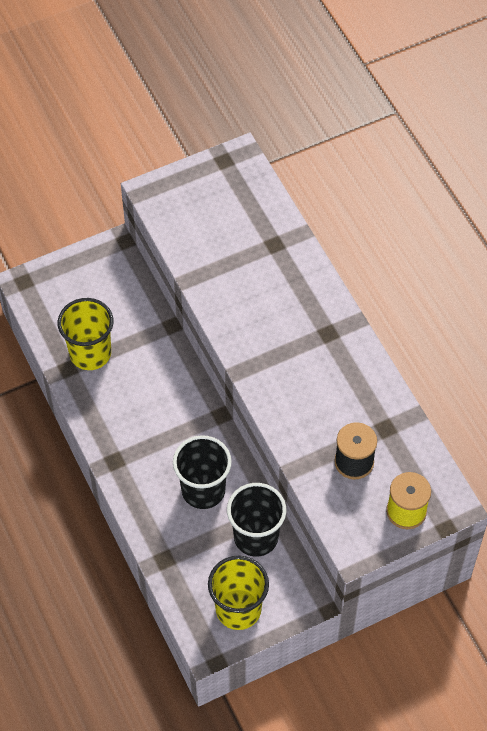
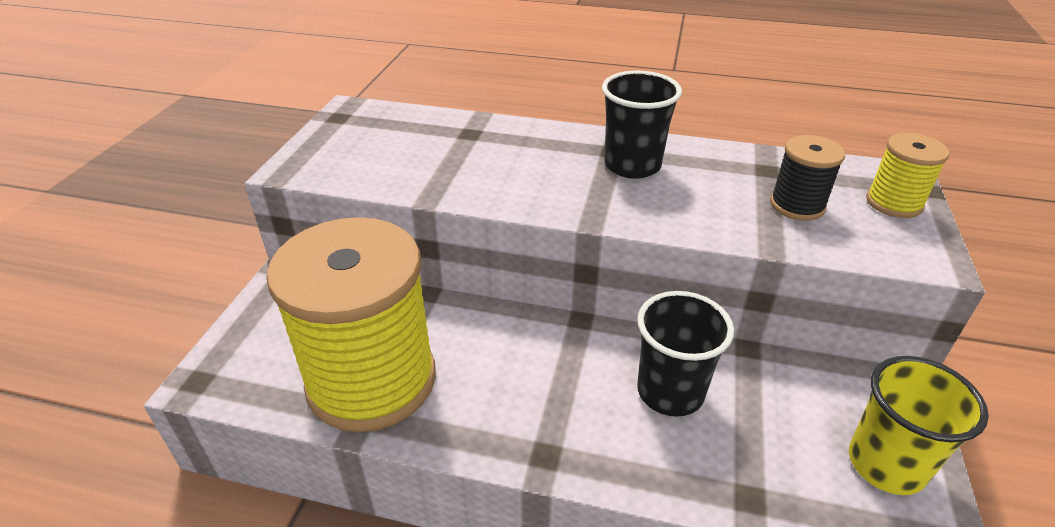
camera: 50 degrees left, 20 degrees down
yellow cup [58,298,114,370] -> yellow spool [266,217,436,432]
black cup [227,483,286,557] -> black cup moved to [602,71,682,179]

